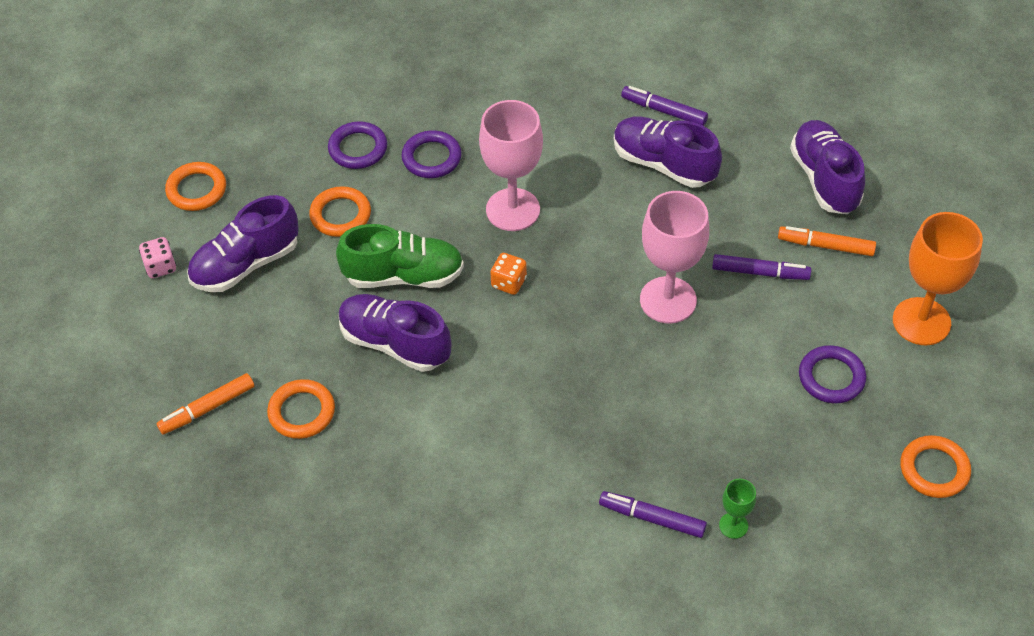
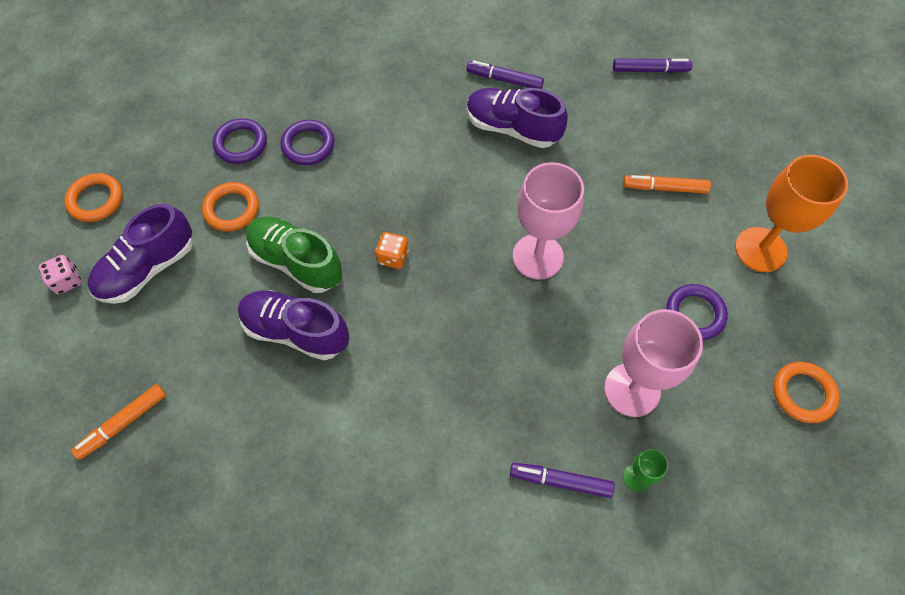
camera: 10 degrees left, 10 degrees up
orange ring [267,379,335,439] -> none
green shoe [336,224,464,288] -> green shoe turned 135 degrees counterclockwise [246,217,342,293]
pink goblet [479,100,543,231] -> pink goblet moved to [604,309,703,417]
purple marker [712,254,811,280] -> purple marker moved to [613,58,693,73]
purple shoe [790,120,865,214] -> none

